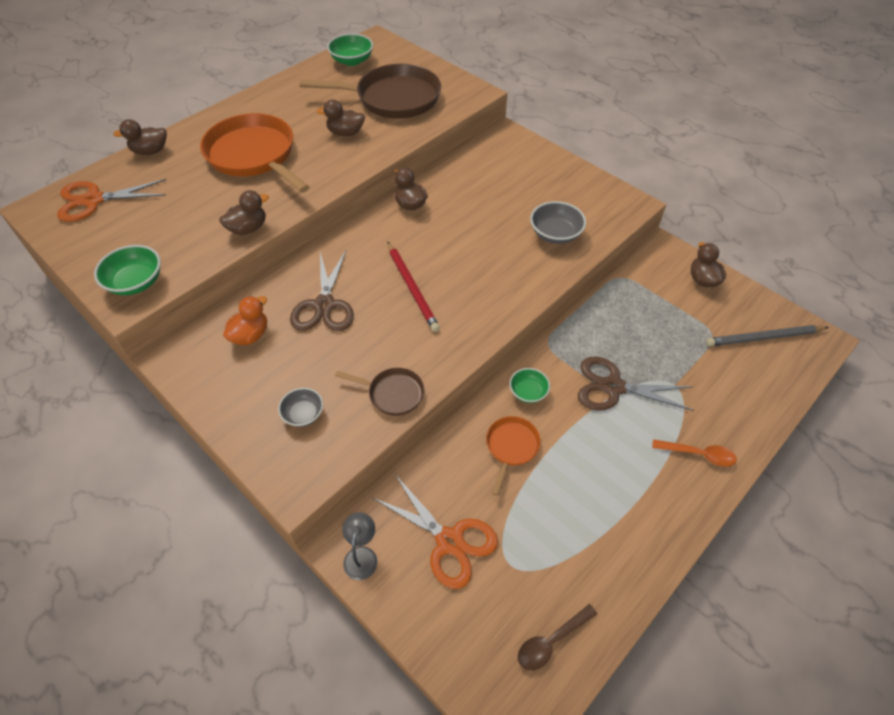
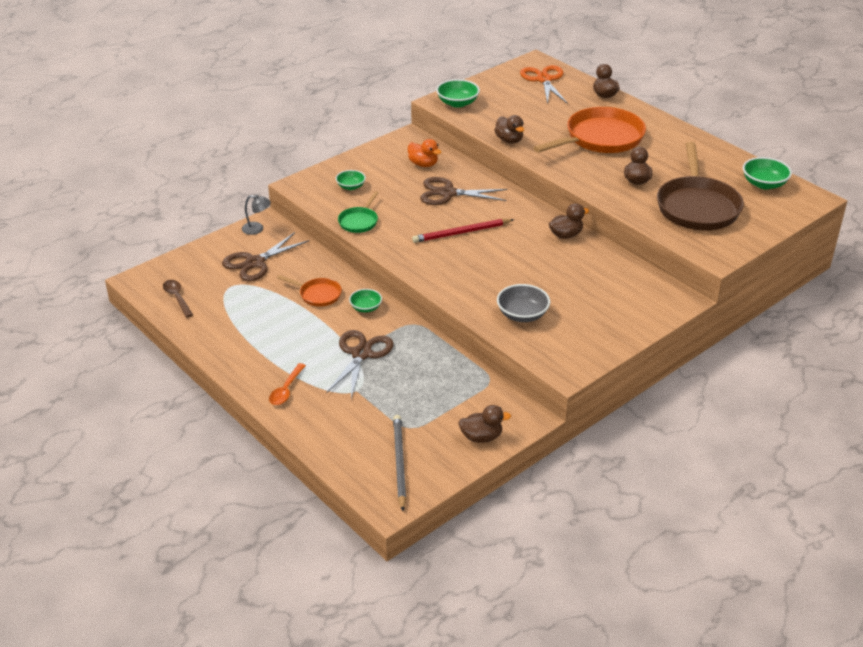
camera: 95 degrees right, 15 degrees down
grey bowl [278,388,323,427] -> green bowl [336,170,366,190]
brown pan [335,368,424,416] -> green pan [338,191,378,233]
orange scissors [373,474,498,589] -> brown scissors [222,232,309,281]

